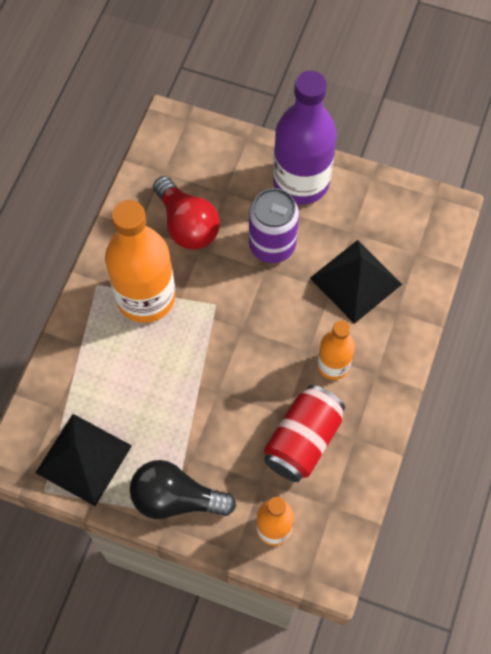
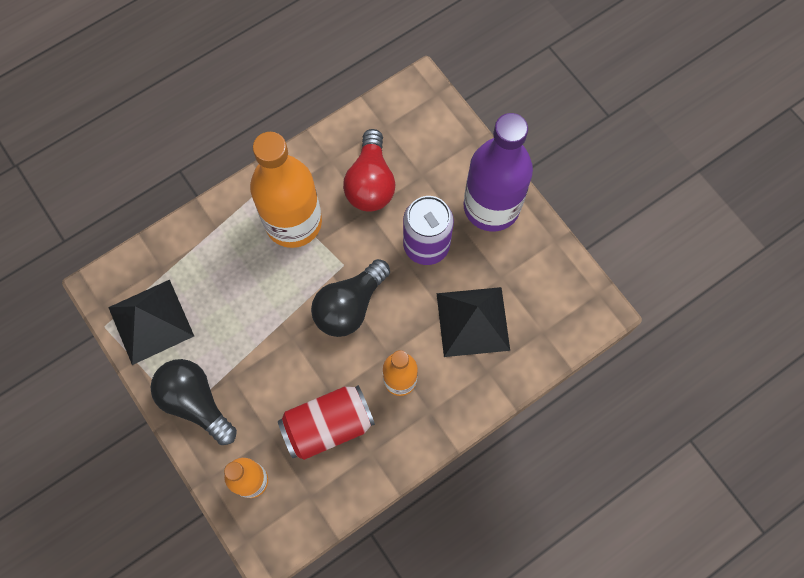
camera: 35 degrees right, 5 degrees up
none -> black light bulb [311,259,390,337]

